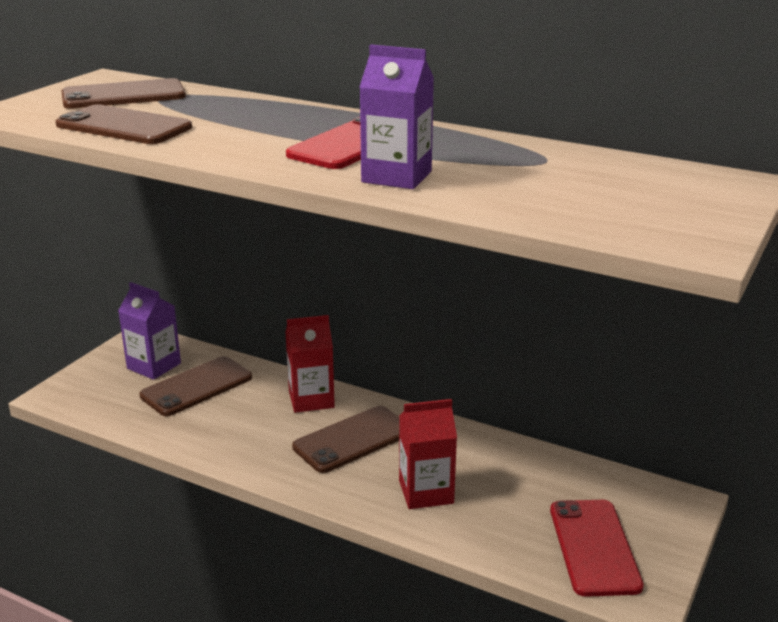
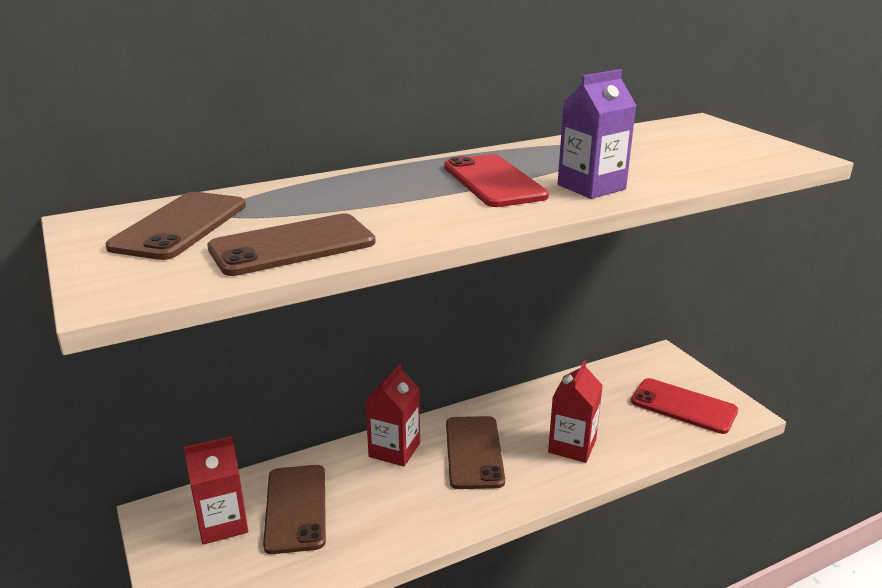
camera: 55 degrees left, 0 degrees up
purple carton [118,282,181,380] -> red carton [184,436,248,545]

